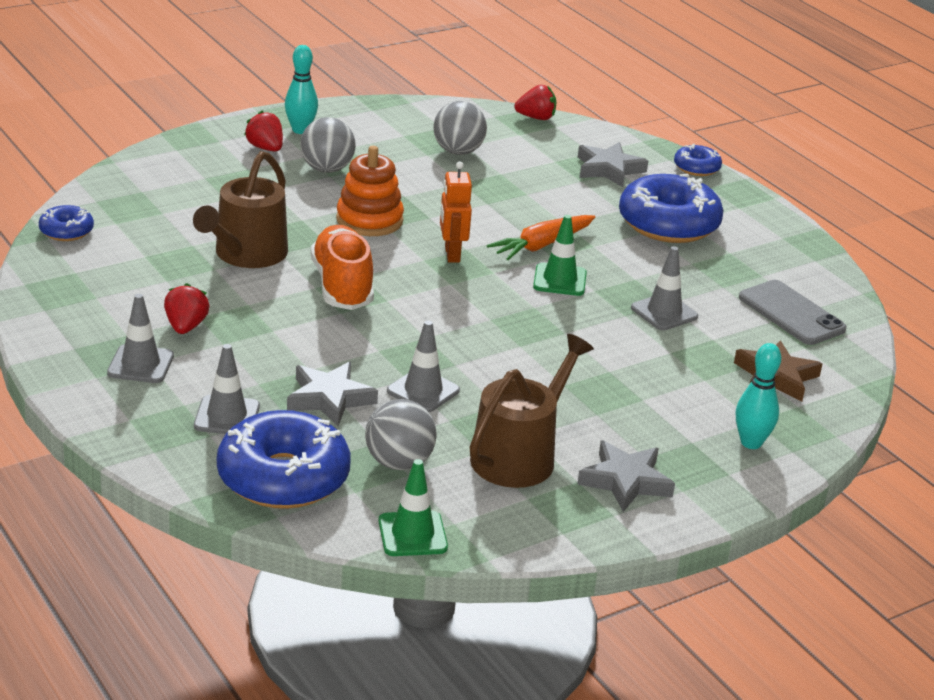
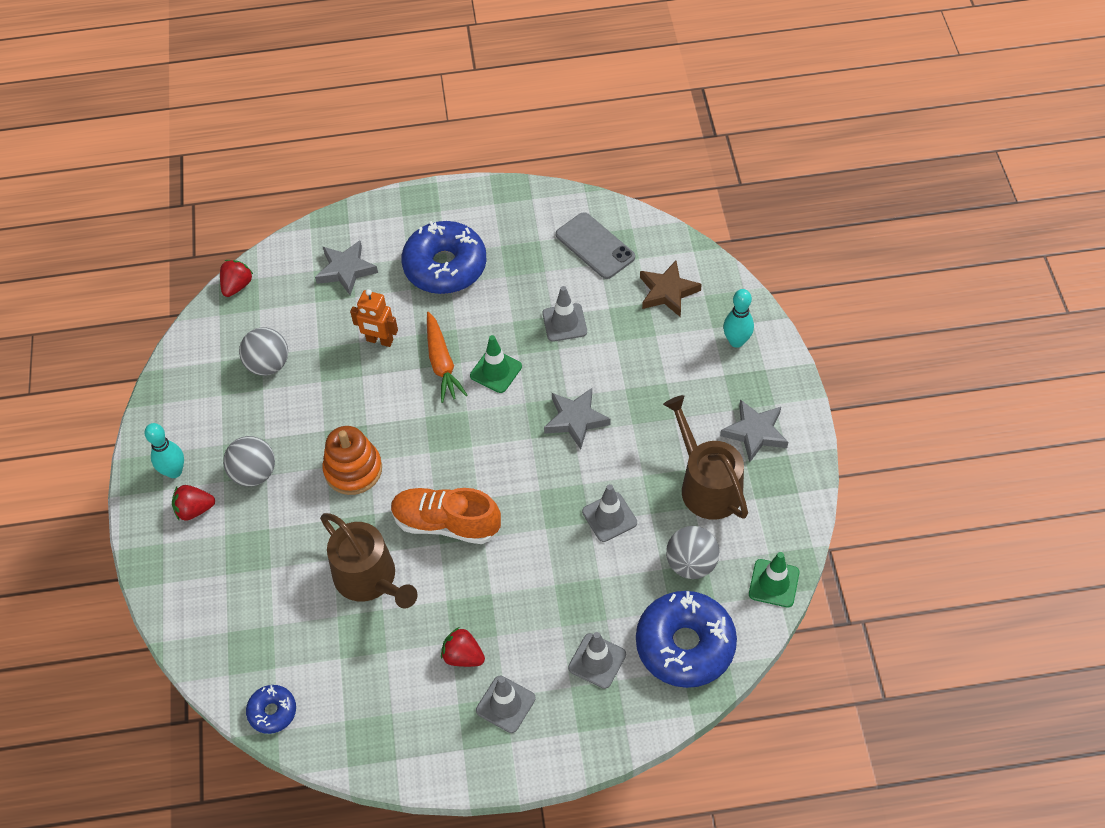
camera: 60 degrees left, 25 degrees up
grey star [287,362,378,426] -> grey star moved to [544,388,611,450]
orange robot [440,161,472,263] -> orange robot moved to [350,289,398,347]
blue donut [674,144,722,176] -> none
grey phone [739,280,847,345] -> grey phone turned 60 degrees clockwise [556,212,635,279]

